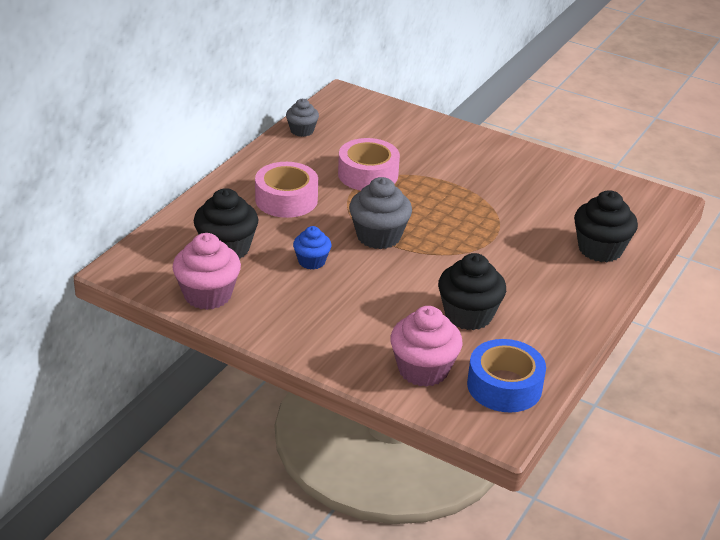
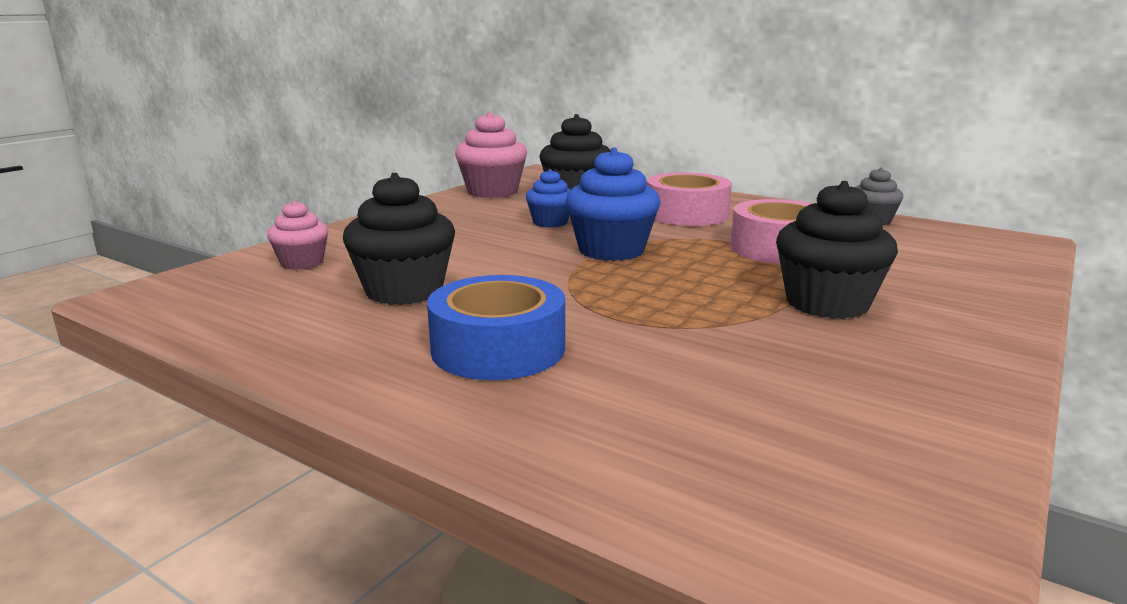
camera: 95 degrees right, 15 degrees down
grey cupcake [349,177,412,249] -> blue cupcake [566,148,660,261]
pink cupcake [390,306,463,387] -> pink cupcake [267,201,328,270], size x0.59
blue tape [467,339,546,412] -> blue tape moved to [427,275,565,380]
black cupcake [574,190,638,262] -> black cupcake moved to [776,181,898,319]

